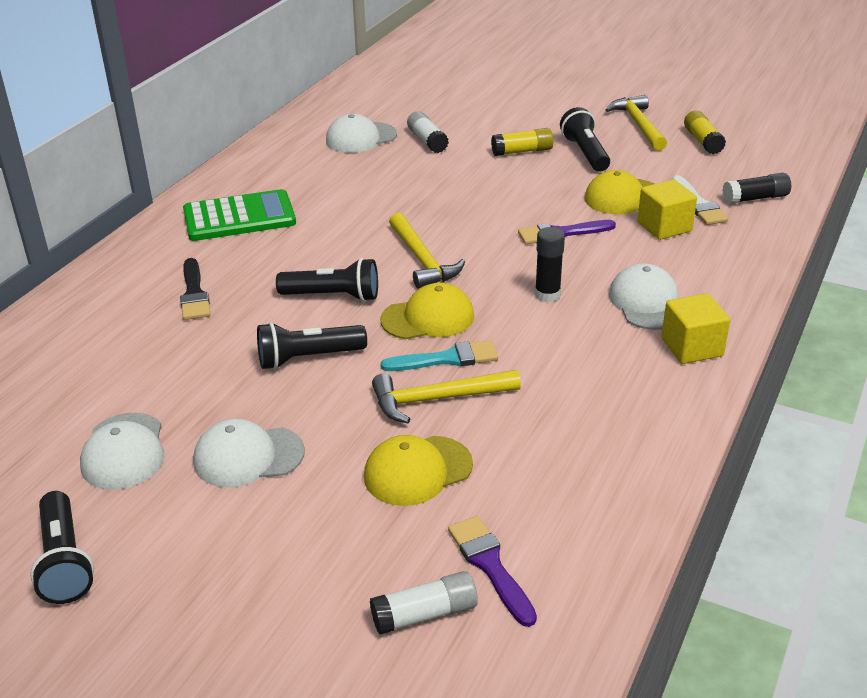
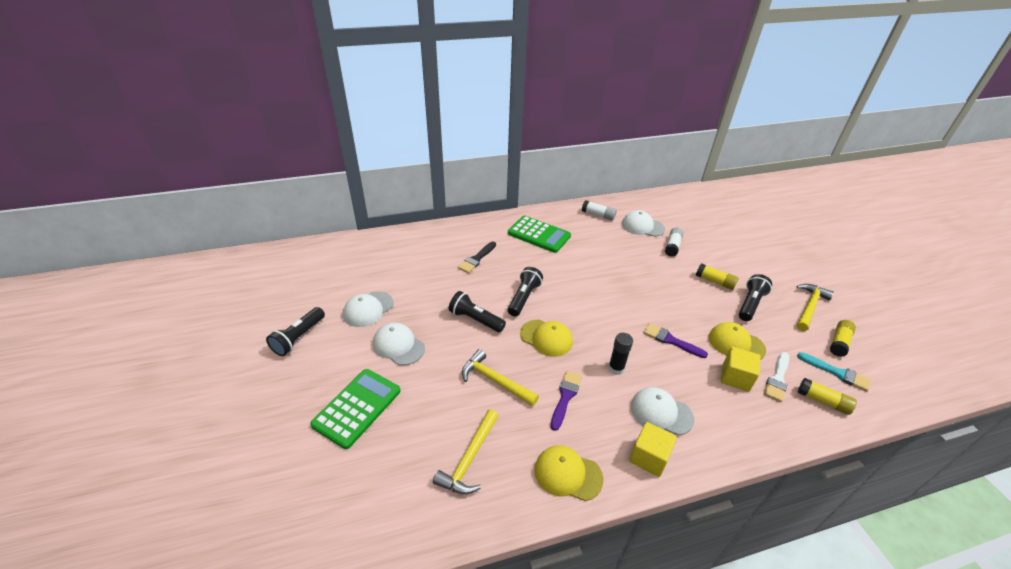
camera: 45 degrees right, 5 degrees up
black flashlight [276,258,378,302] -> black flashlight turned 120 degrees counterclockwise [508,267,543,316]
yellow cap [364,435,473,506] -> yellow cap moved to [534,445,604,501]
white glue stick [370,571,478,635] -> white glue stick moved to [582,200,617,220]
turquoise brush [381,340,498,371] -> turquoise brush moved to [797,352,871,392]
yellow hammer [389,213,466,289] -> yellow hammer moved to [433,409,499,494]
purple brush [448,516,537,627] -> purple brush moved to [550,371,582,431]
white cap [609,263,678,330] -> white cap turned 105 degrees counterclockwise [631,387,694,435]
black glue stick [722,173,791,204] -> yellow glue stick [798,378,857,415]
none -> green calculator [310,369,400,449]

